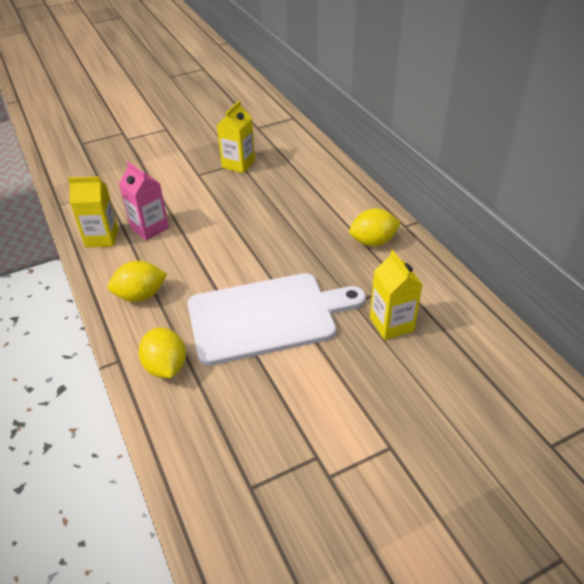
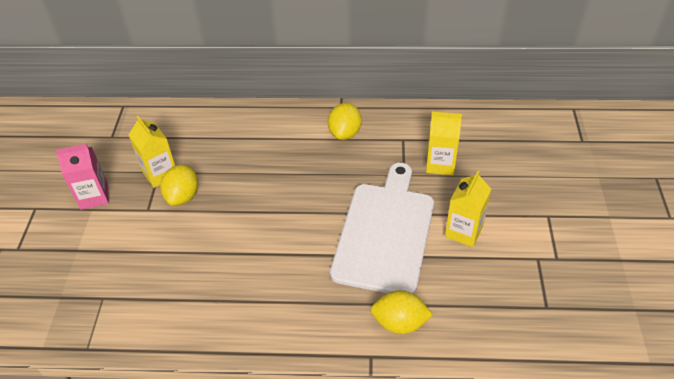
camera: 60 degrees left, 5 degrees up
yellow carton [68,176,118,248] -> yellow carton moved to [445,171,491,247]
yellow lemon [108,261,167,302] -> yellow lemon moved to [160,165,198,206]
pink carton [119,162,169,240] -> pink carton moved to [55,144,109,210]

